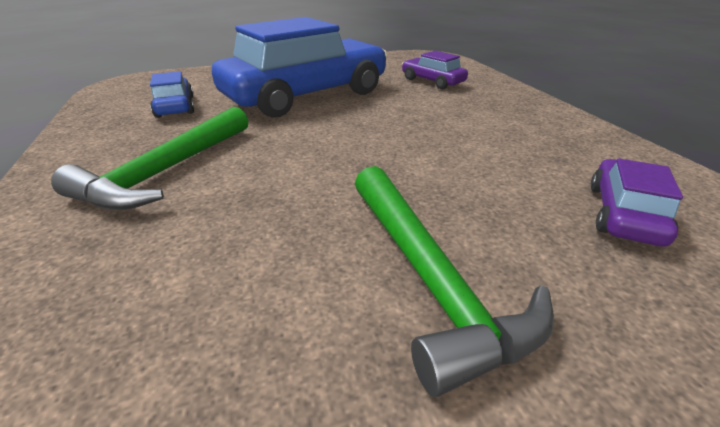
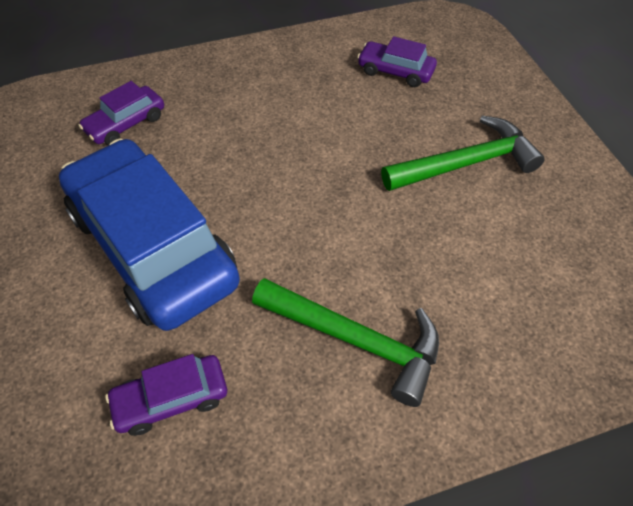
camera: 90 degrees left, 20 degrees up
blue car [150,71,195,118] -> purple car [105,354,227,436]

